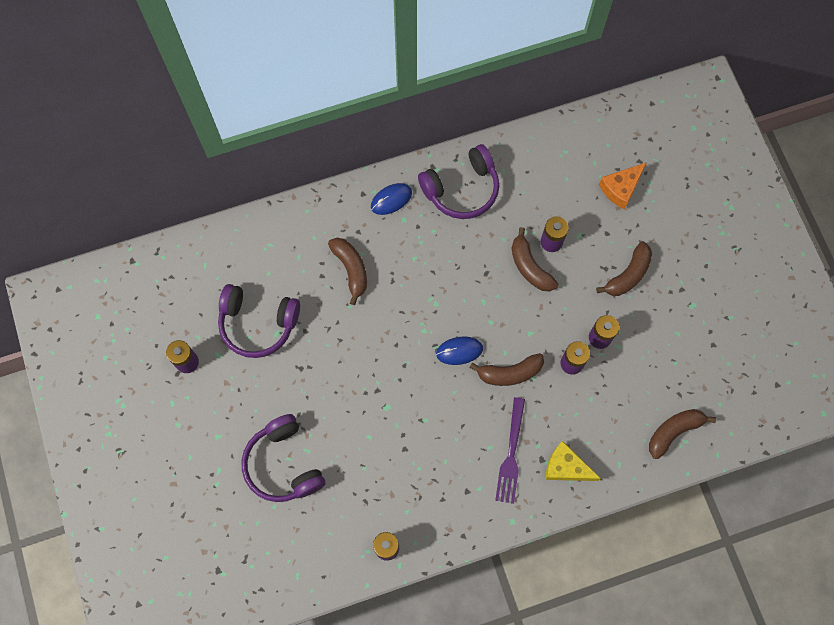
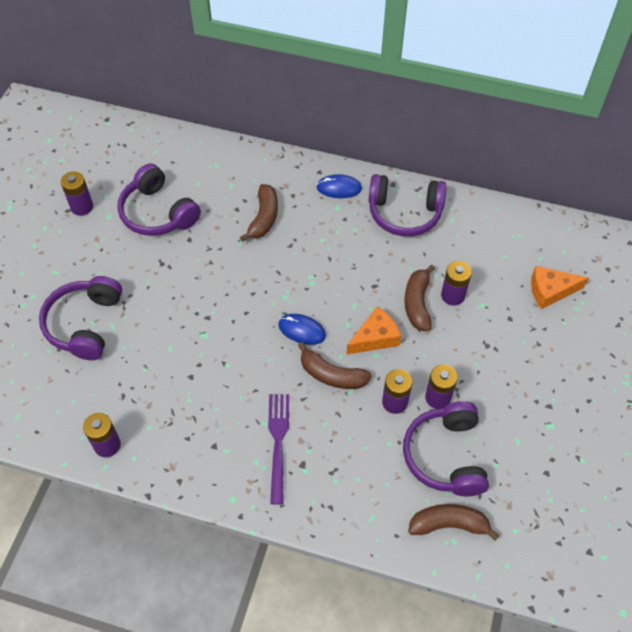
camera: 35 degrees right, 15 degrees down
purple fork [495,397,525,504] -> purple fork turned 135 degrees clockwise [268,394,289,505]
yellow cheese [545,441,601,481] -> none
brown banana [596,242,652,296] -> none
none -> orange cheese [347,306,401,355]
none -> purple headphones [403,401,489,496]

